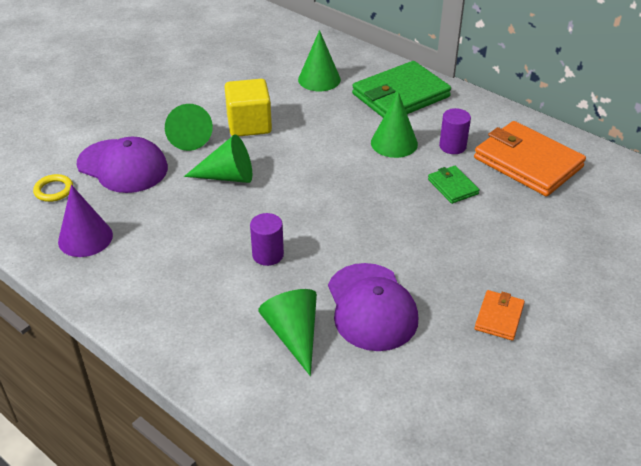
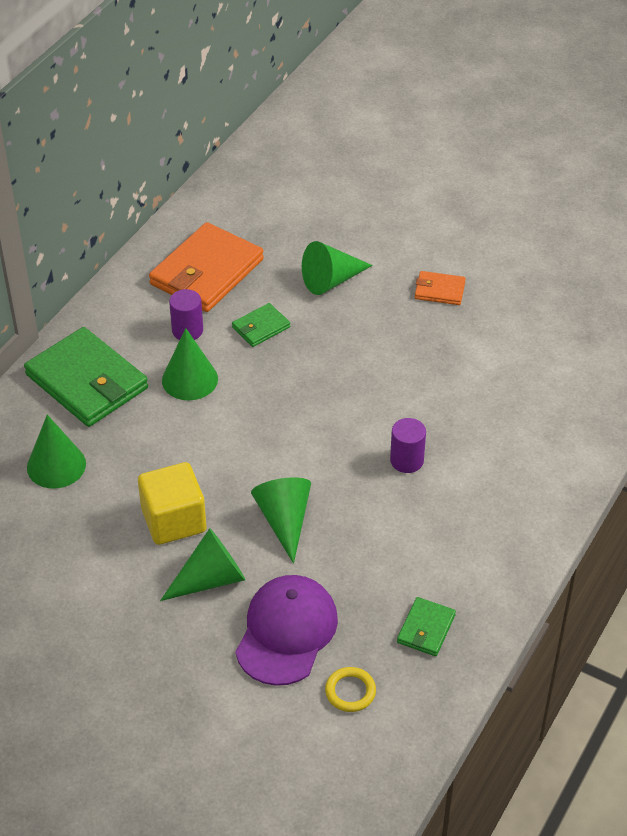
camera: 100 degrees left, 5 degrees up
purple cone [58,185,113,257] -> green wallet [397,597,456,656]
green cone [258,289,317,376] -> green cone moved to [302,241,373,295]
purple cap [328,263,418,351] -> none

